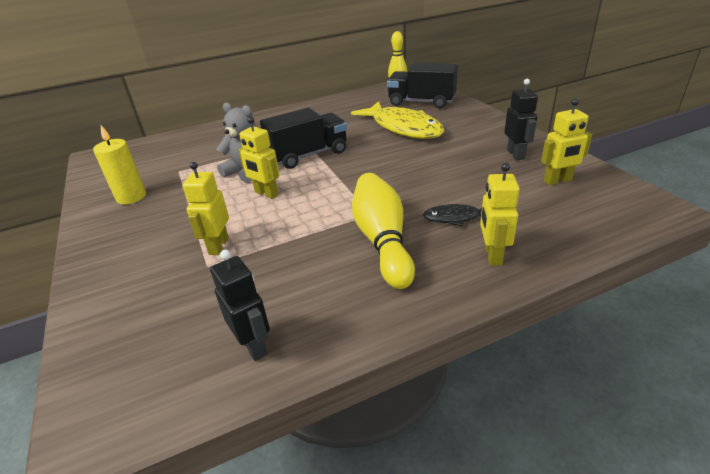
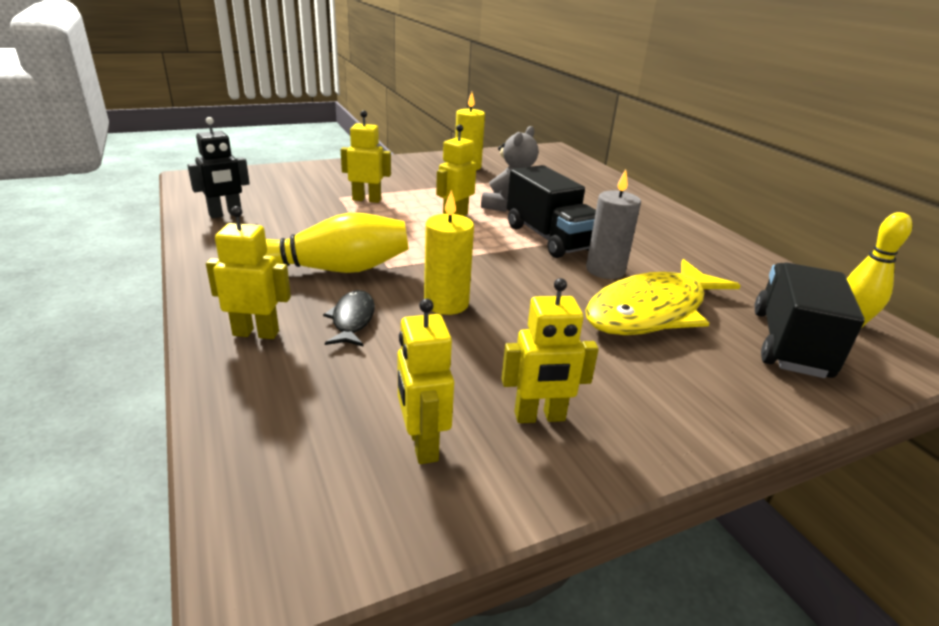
camera: 85 degrees right, 5 degrees down
black robot [504,79,538,160] -> yellow robot [501,278,599,423]
none -> yellow candle [424,190,474,315]
none -> grey candle [586,169,641,279]

